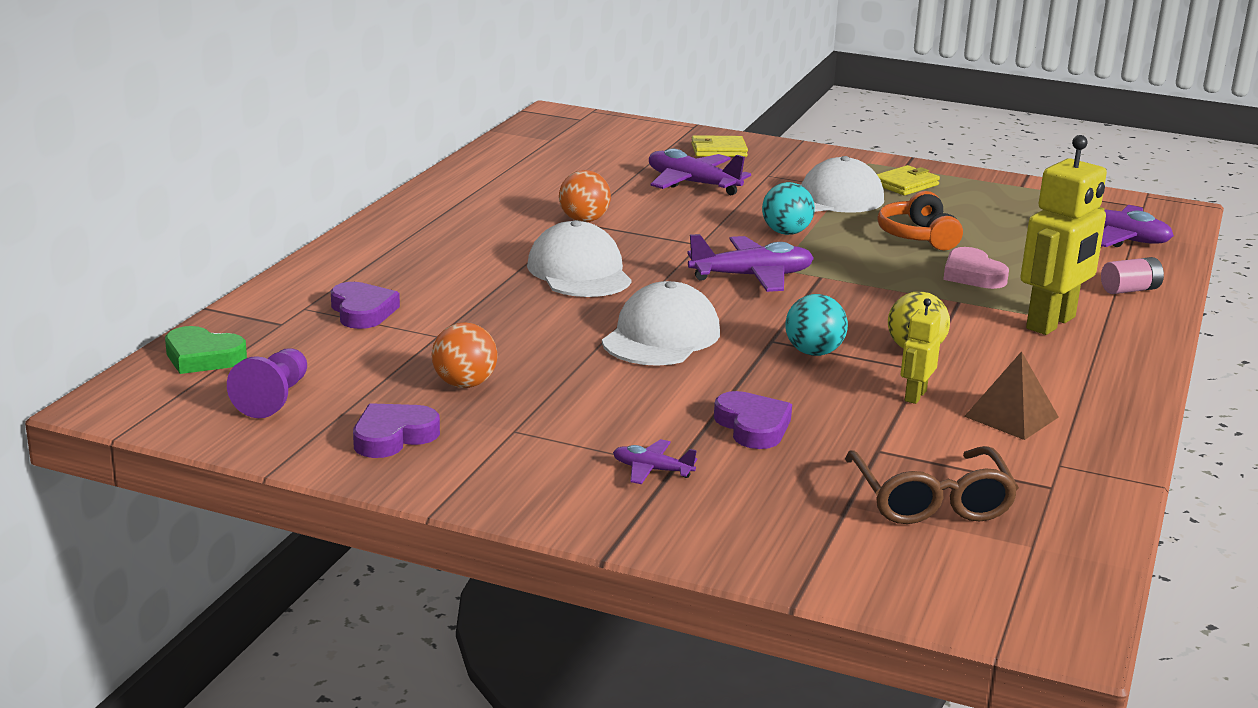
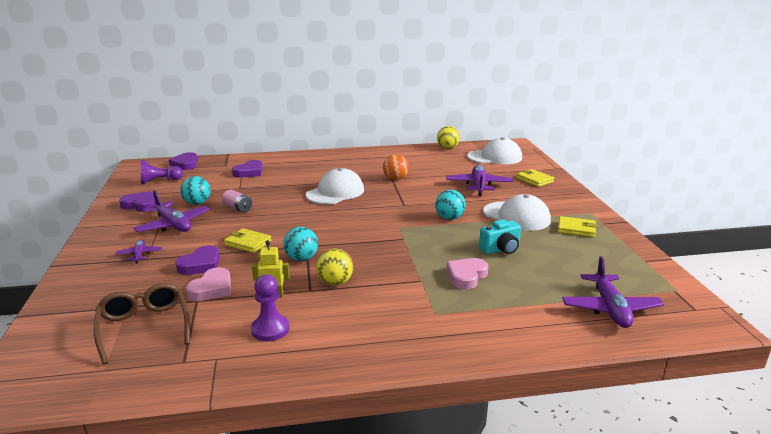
camera: 60 degrees right, 0 degrees up
green heart [165,326,247,374] -> purple heart [169,152,198,170]
orange ball [432,323,497,388] -> turquoise ball [180,176,211,205]
white cap [602,281,720,366] -> white cap moved to [467,137,522,164]
purple plane [687,234,814,292] -> purple plane moved to [133,190,210,232]
brown glasses [845,446,1019,524] -> brown glasses turned 105 degrees clockwise [94,283,190,364]
orange headphones [877,191,963,250] -> turquoise camera [479,219,521,254]
brown pyramid [964,351,1058,440] -> purple pawn [251,275,289,341]
yellow robot [1020,135,1107,335] -> none
pink battery [1101,257,1164,294] -> pink battery moved to [222,190,252,213]
none -> pink heart [186,267,231,301]
none -> yellow wallet [224,228,272,253]
none -> yellow ball [437,126,460,149]

